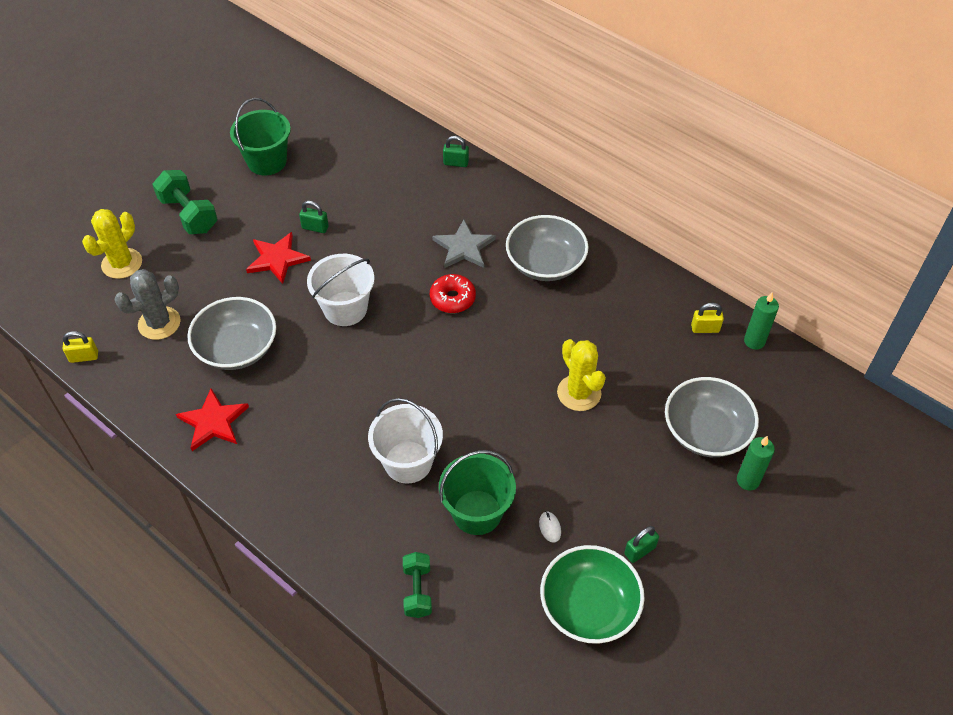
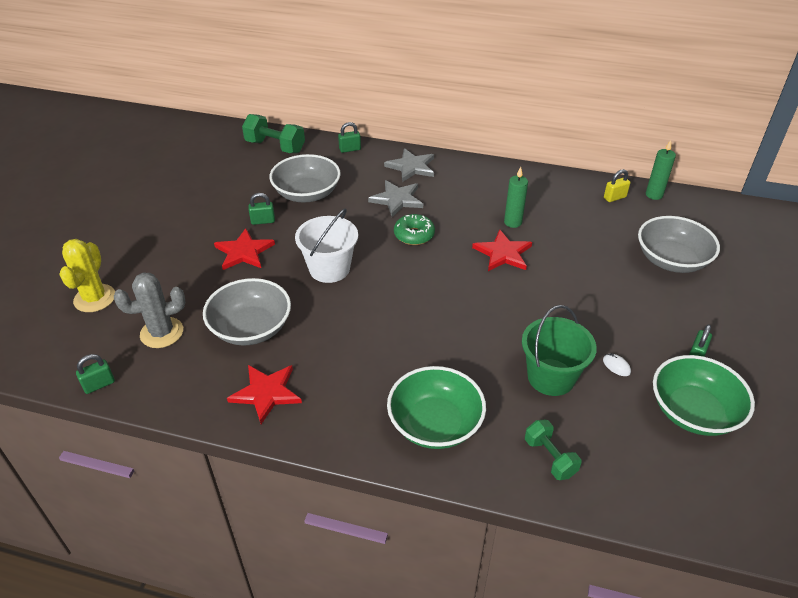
camera: 25 degrees left, 10 degrees down
yellow padlock [63,331,98,363] -> green padlock [76,354,115,394]
grey cactus [115,269,181,340] -> grey cactus turned 45 degrees clockwise [114,272,186,348]
green dumbbell [152,170,218,234] -> green dumbbell moved to [242,114,305,153]
green bucket [230,98,291,176] -> none
white bucket [368,398,443,483] -> none
red donut [430,274,476,313] -> green donut [394,214,435,245]
grey bowl [506,215,589,281] -> grey bowl moved to [269,154,341,203]
yellow cactus [557,339,606,411] -> none
green candle [737,436,775,491] -> green candle moved to [504,167,528,228]
none -> grey star [384,148,434,182]
none -> green bowl [387,366,486,449]
none -> red star [472,229,532,271]

